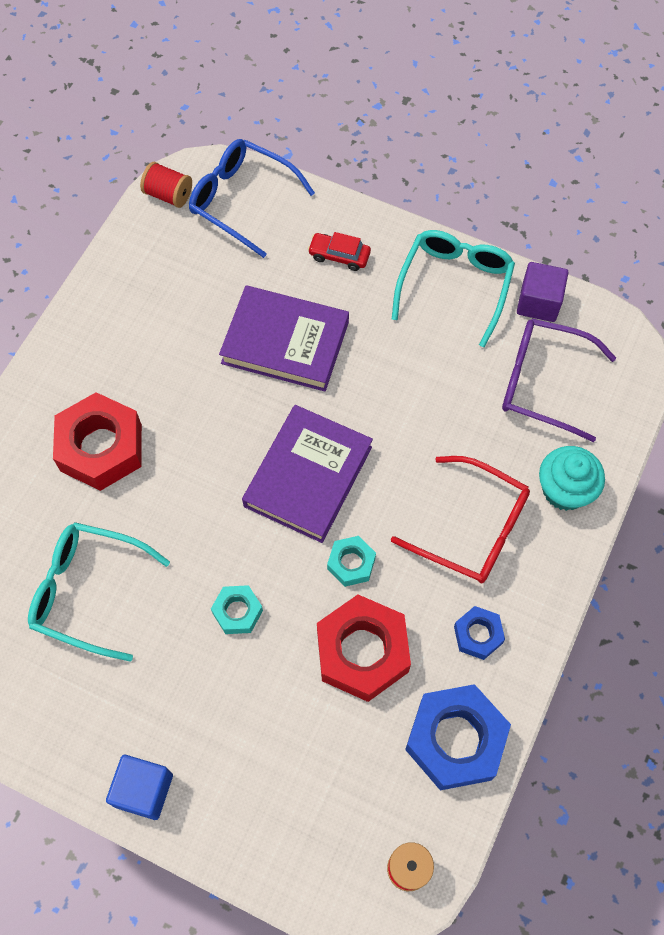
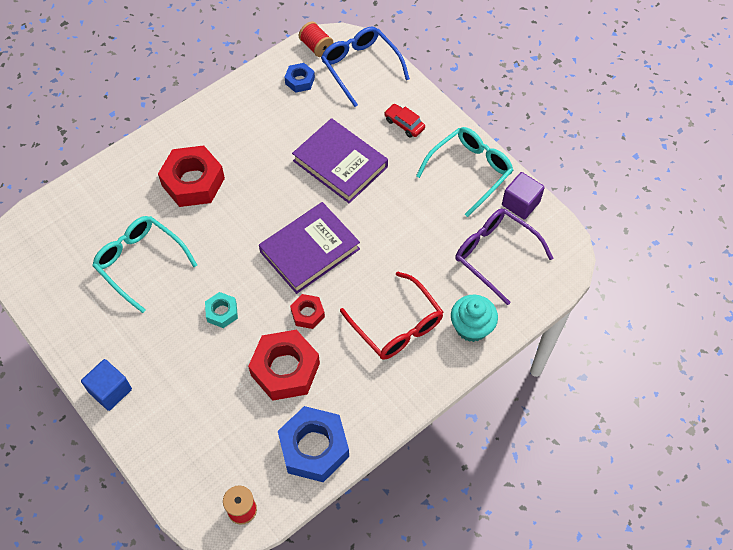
camera: 25 degrees right, 5 degrees down
turquoise nut [327,536,376,587] -> red nut [290,294,325,329]
blue nut [454,606,505,660] -> blue nut moved to [284,63,315,93]

